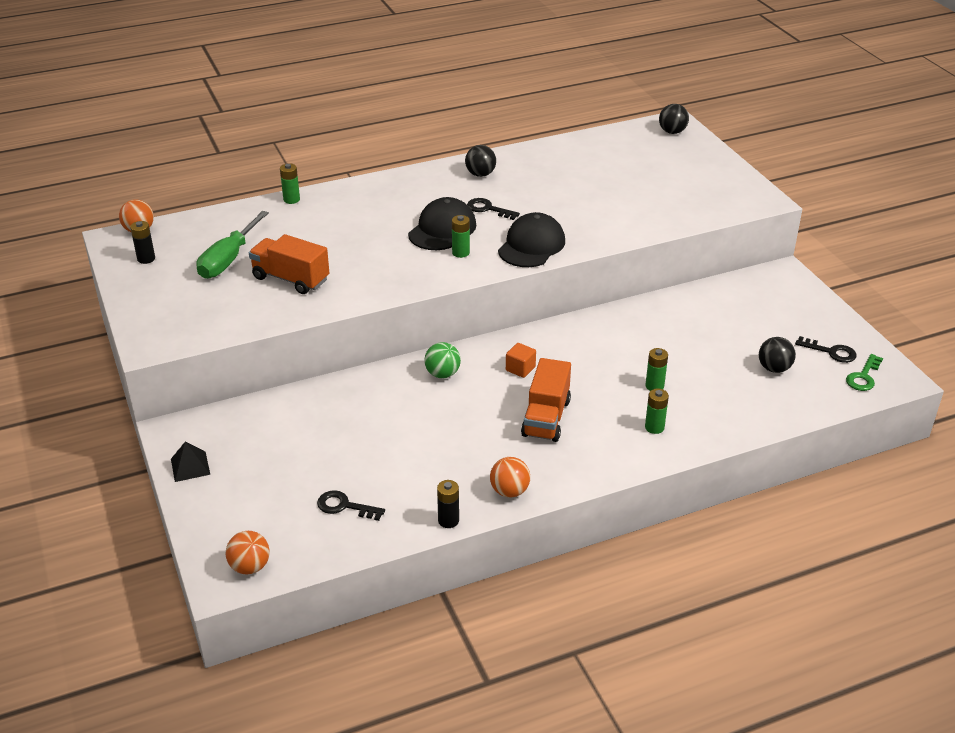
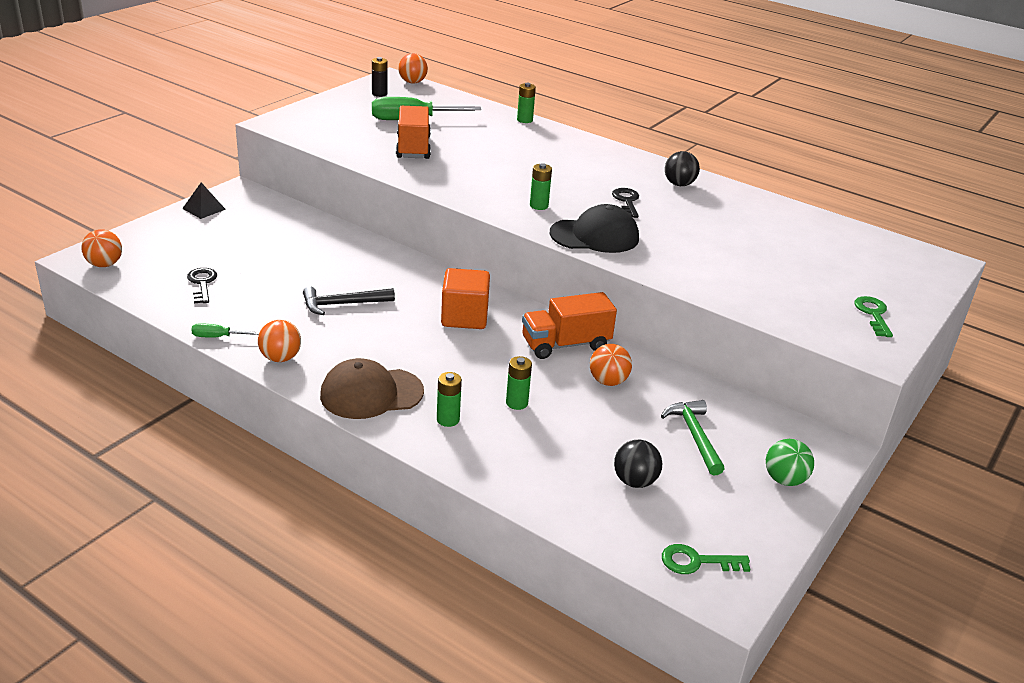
camera: 55 degrees right, 5 degrees down
black cap [408,197,476,250] -> none
green ball [424,342,461,378] -> green ball moved to [766,439,814,486]
black battery [437,480,459,528] -> green screwdriver [191,323,260,338]
orange cube [506,343,536,378] -> orange cube [441,268,490,329], size x1.78
orange truck [521,358,571,442] -> orange truck moved to [522,292,617,359]
black ball [659,104,689,134] -> none
black key [795,336,856,363] -> none
none -> black hammer [303,286,395,315]
none -> brown cap [320,358,424,419]
none -> orange ball [590,344,632,386]
none -> green hammer [661,400,725,476]
none -> green key [854,296,893,337]

